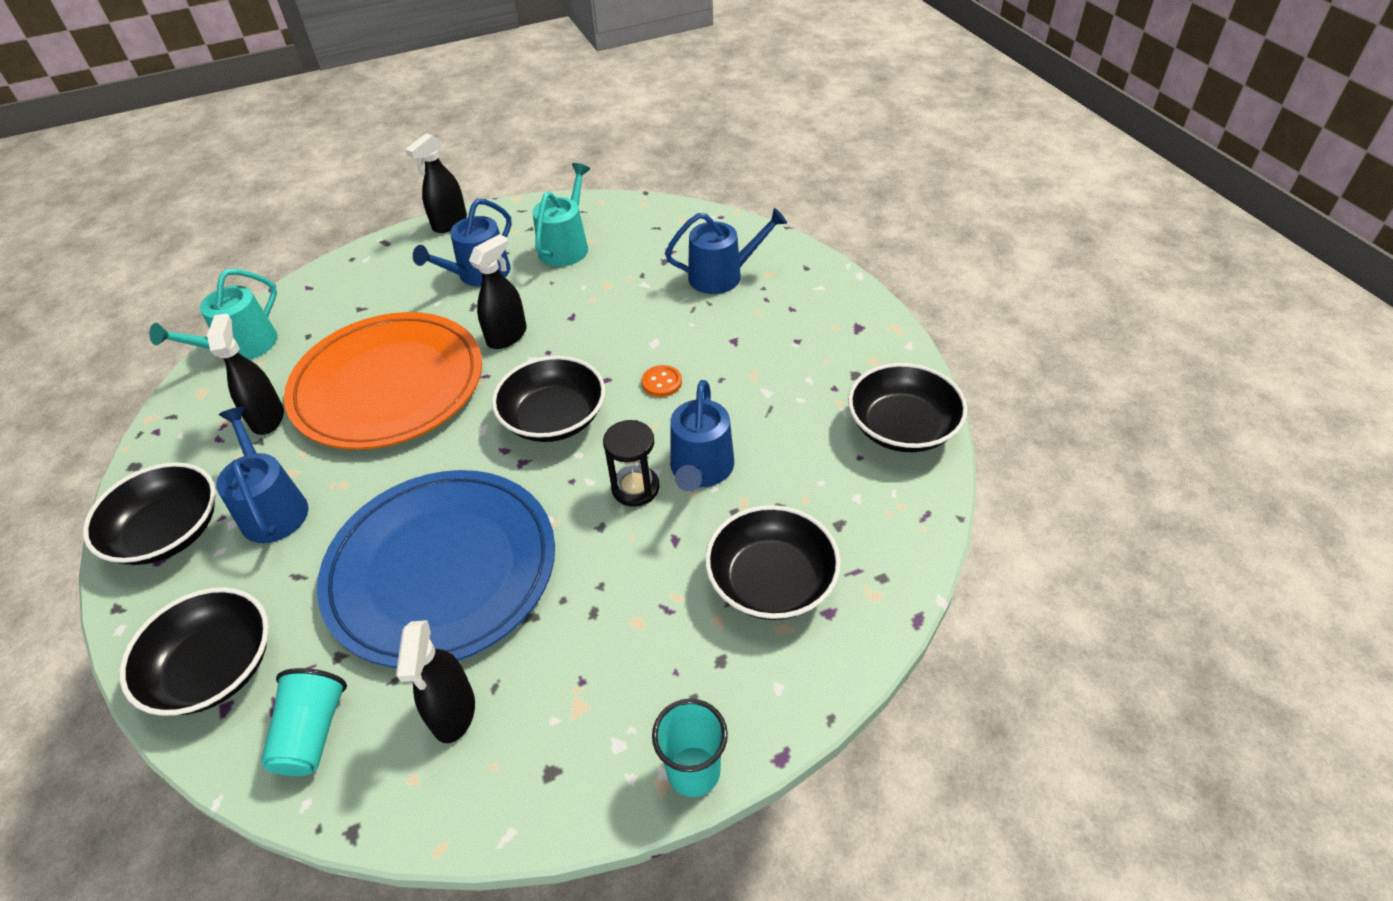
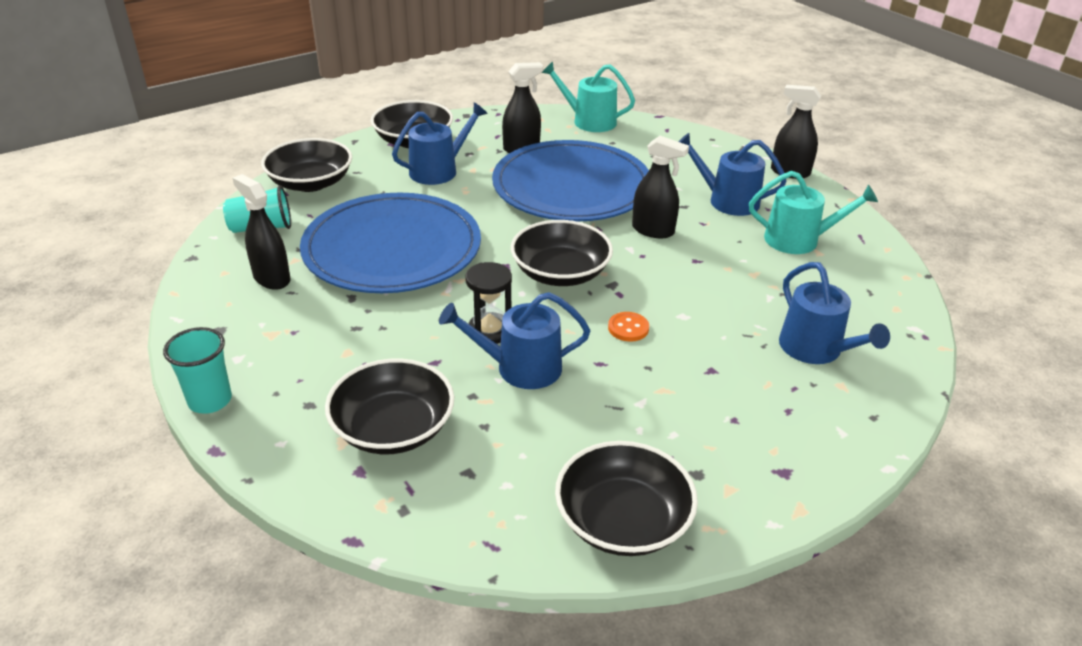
camera: 75 degrees right, 10 degrees down
orange plate [284,312,482,450] -> blue plate [492,140,649,221]
black spray bottle [396,620,475,743] -> black spray bottle turned 60 degrees clockwise [232,174,290,290]

